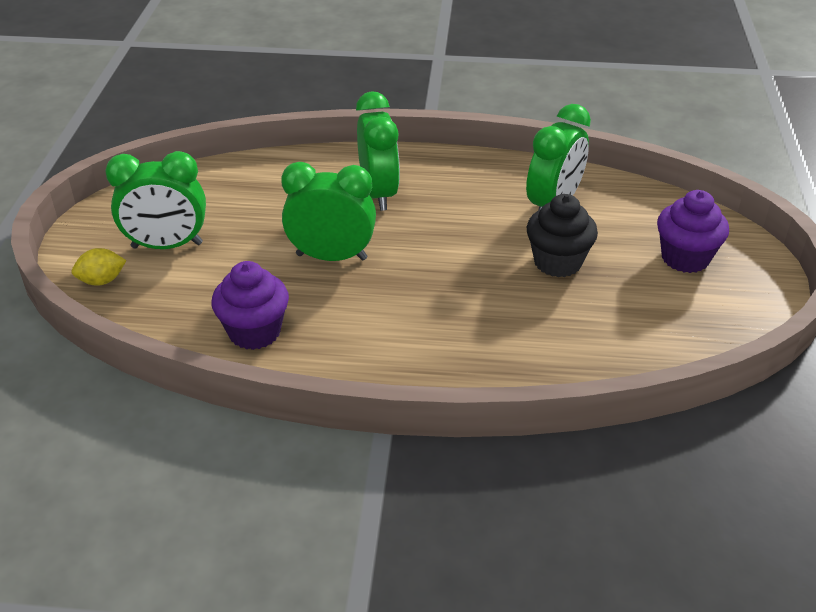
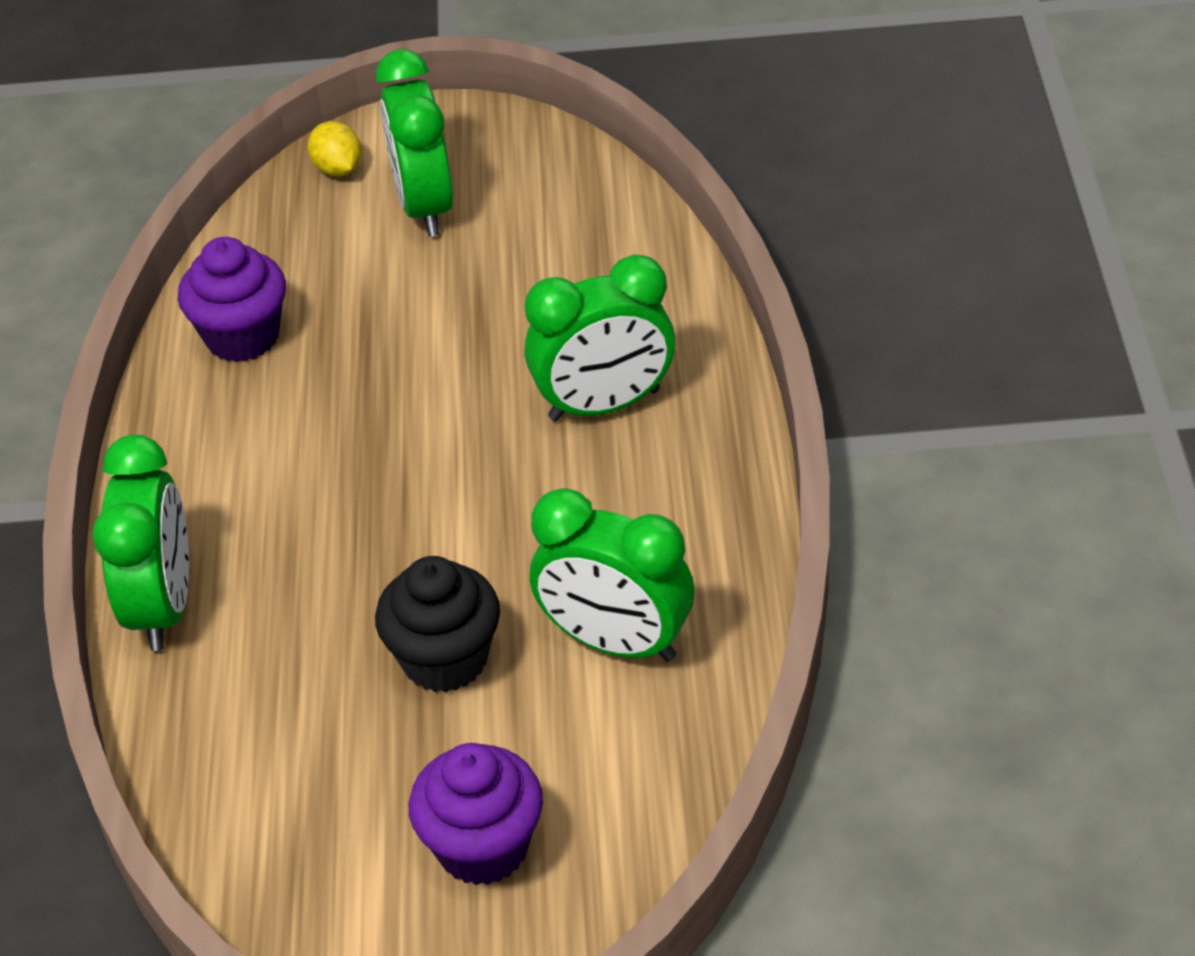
camera: 85 degrees right, 5 degrees up
green clock [281,162,376,261] -> green clock moved to [93,435,189,651]

